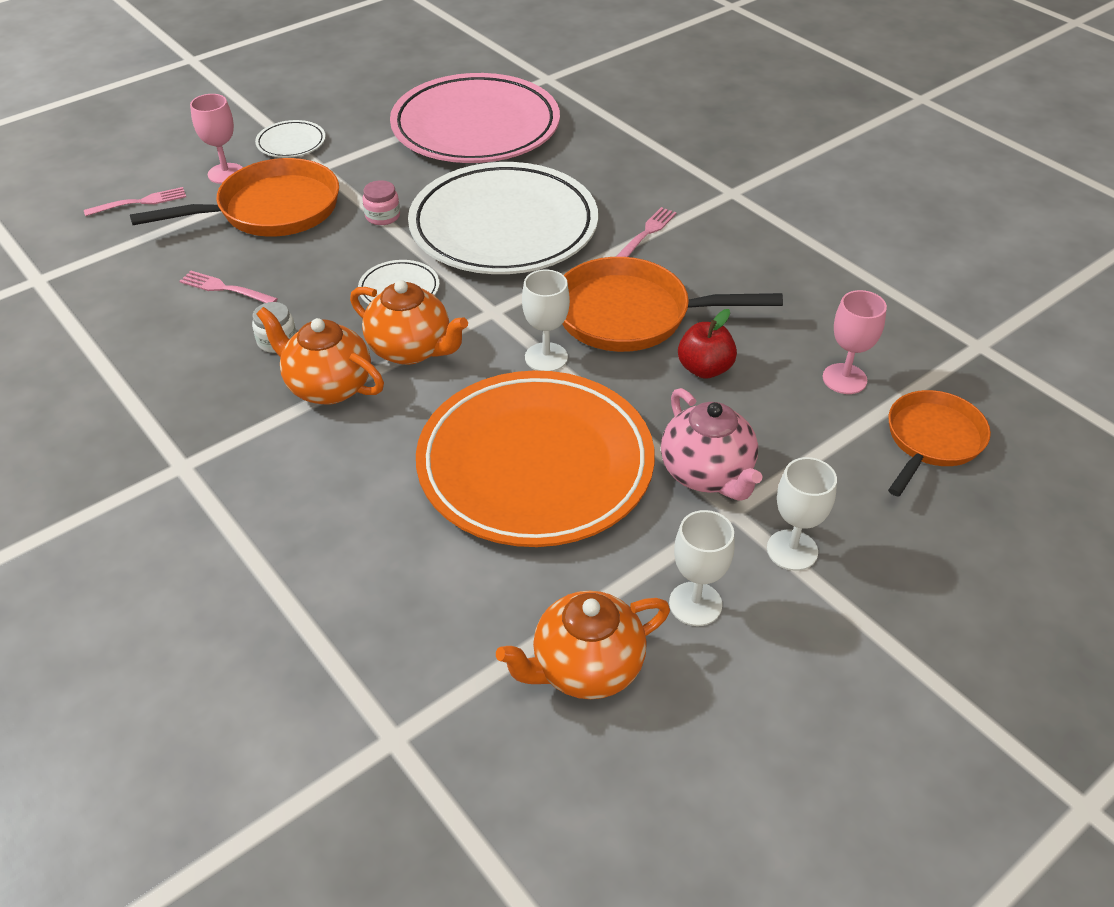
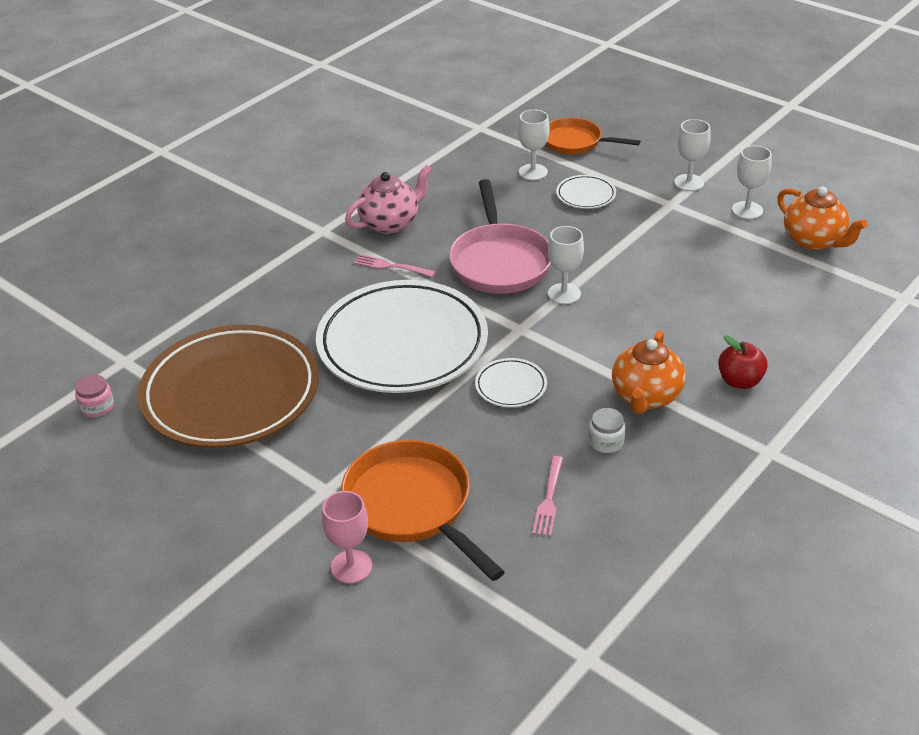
camera: 100 degrees left, 5 degrees down
pink fork [84,187,186,216] -> none
white plate [255,120,326,158] -> white plate moved to [556,175,616,209]
orange teapot [350,280,468,365] -> none
pink jar [362,180,400,225] -> pink jar moved to [75,374,114,417]
pink plate [390,73,560,163] -> brown plate [138,325,319,448]
orange plate [416,371,655,547] -> none
orange pan [562,257,783,352] -> pink pan [449,179,551,294]
pink teapot [661,388,762,501] -> pink teapot moved to [345,165,432,234]
red apple [678,309,737,379] -> red apple moved to [718,335,768,389]
pink goblet [822,290,887,394] -> white goblet [518,110,549,180]

